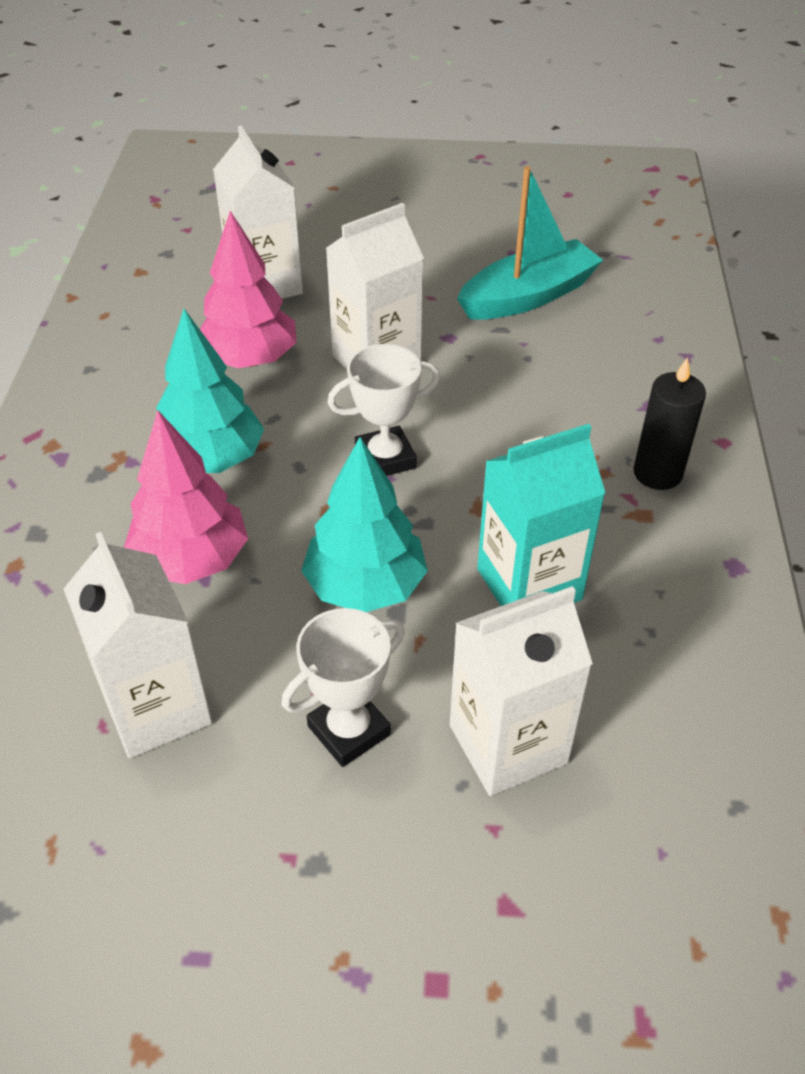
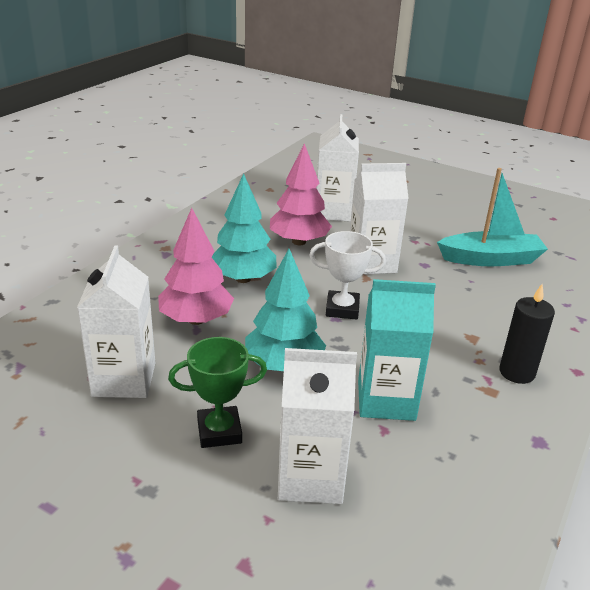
camera: 25 degrees right, 15 degrees down
white trophy [282,608,405,767] -> green trophy [168,337,267,448]

